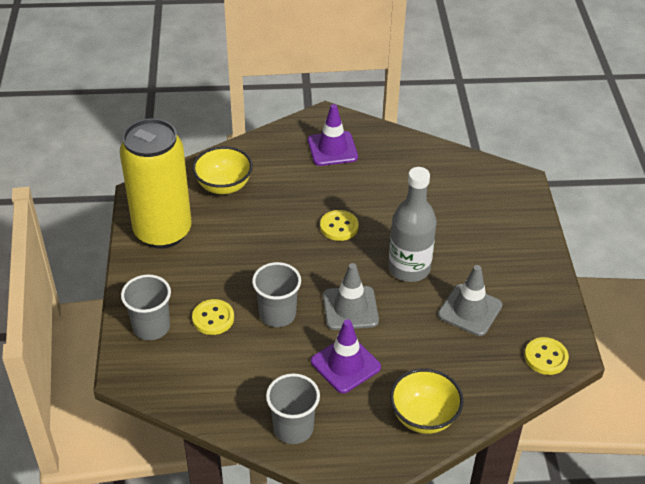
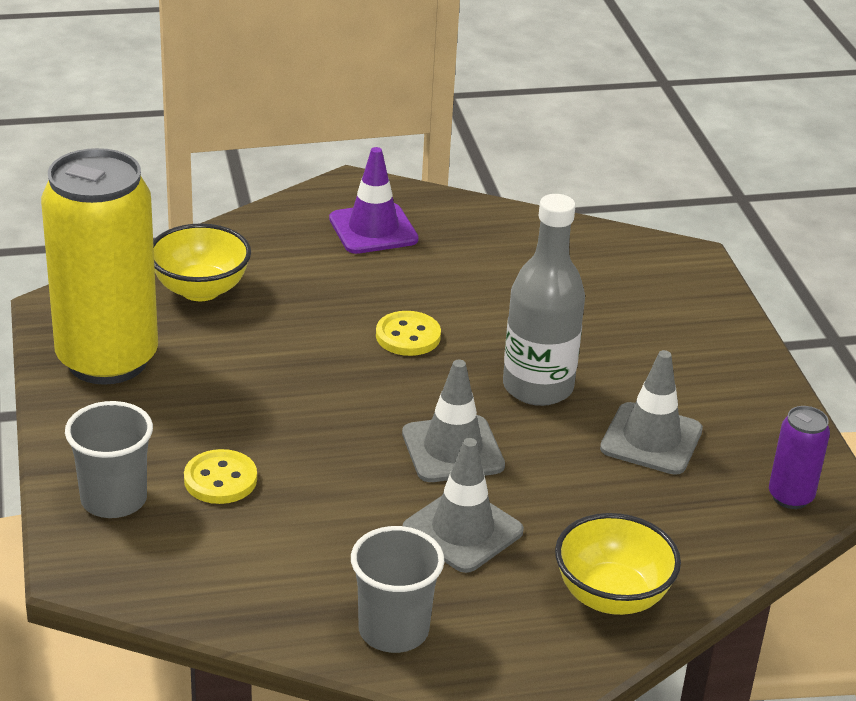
camera: 10 degrees left, 10 degrees down
grey cup [252,262,301,327] -> none
purple traffic cone [311,319,381,393] -> grey traffic cone [403,438,524,573]
yellow button [525,337,569,375] -> purple can [769,406,830,509]

